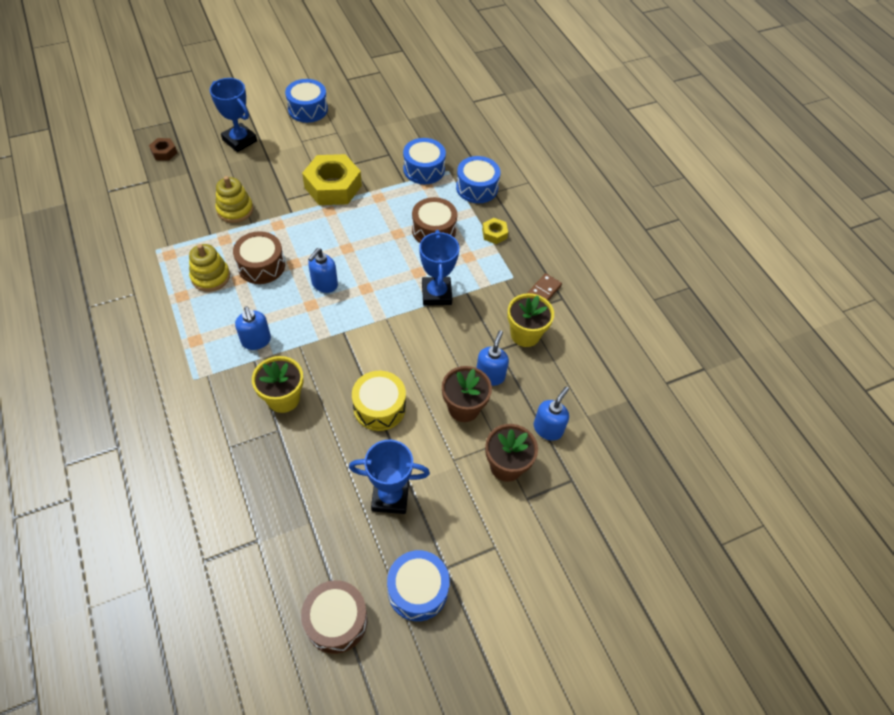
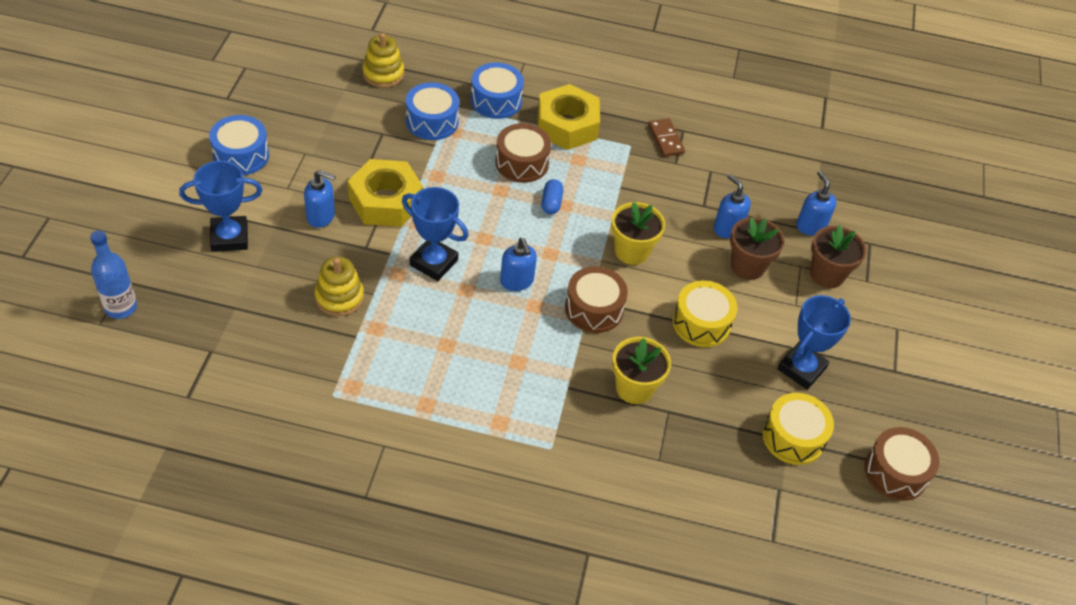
camera: 55 degrees left, 5 degrees down
brown nut [149,138,177,161] -> none
yellow stacking toy [189,244,230,292] -> yellow stacking toy moved to [363,33,404,88]
brown drum [233,231,285,284] -> brown drum moved to [565,266,628,333]
blue soap dispenser [235,306,271,350] -> blue soap dispenser moved to [304,170,336,228]
blue drum [387,550,450,621] -> none
blue trophy [419,230,459,306] -> blue trophy moved to [402,187,469,281]
yellow nut [482,218,508,244] -> yellow nut [537,84,600,150], size x2.17
yellow flower pot [507,293,554,347] -> yellow flower pot moved to [611,202,665,265]
none -> blue bottle [90,230,137,319]
none -> blue capsule [541,179,563,214]
none -> yellow drum [763,393,834,465]

